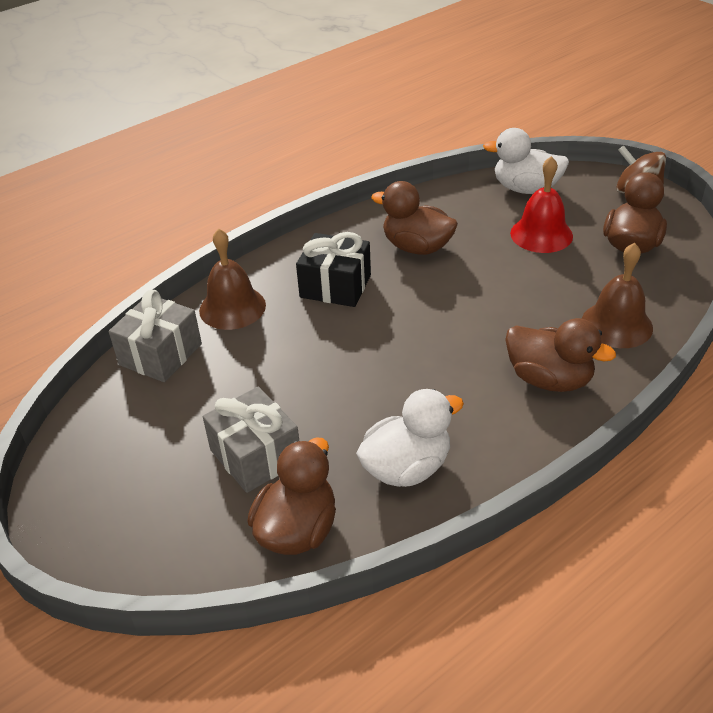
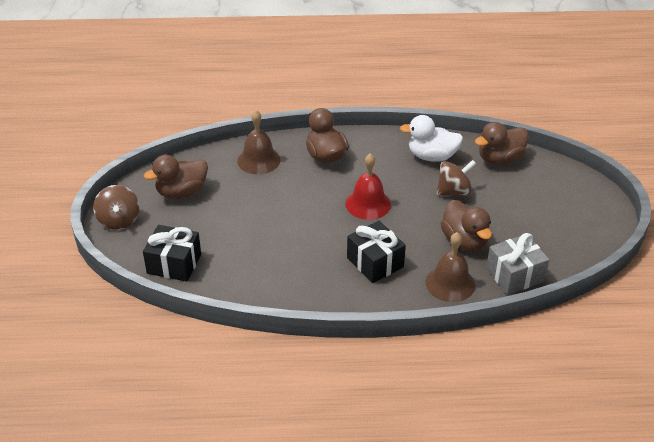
camera: 145 degrees left, 0 degrees up
grey gift [203,387,299,493] -> none
brown duck [371,181,458,255] -> brown duck moved to [441,200,492,251]
white duck [483,128,569,194] -> black gift [143,225,201,282]
red bell [510,156,573,253] -> red bell moved to [346,153,391,220]
none -> brown spinning top [436,160,476,196]

